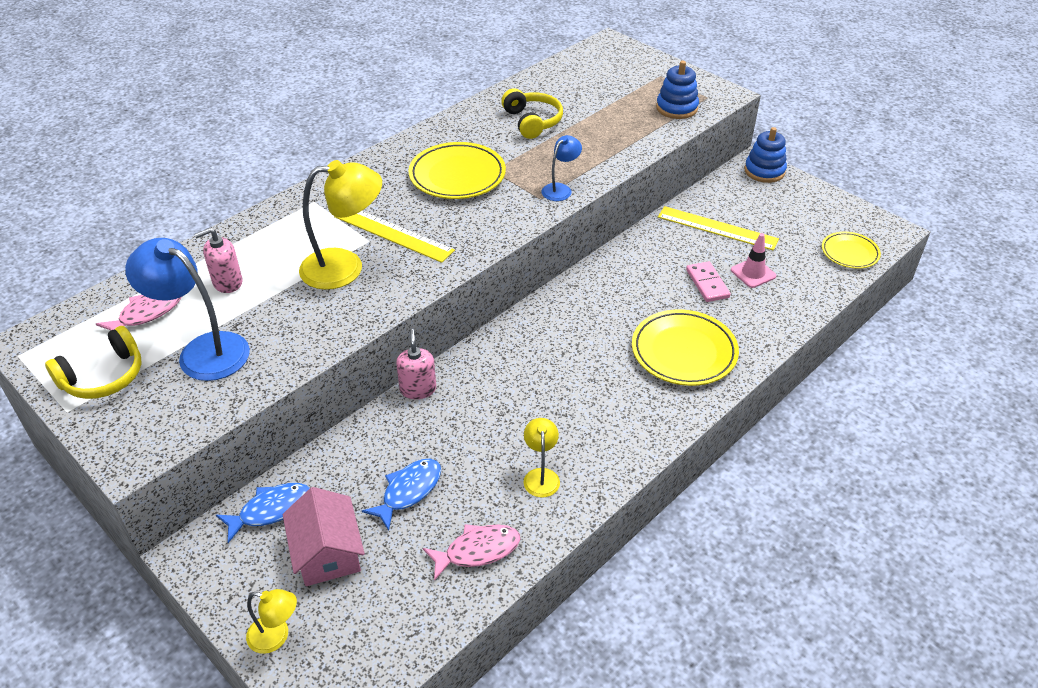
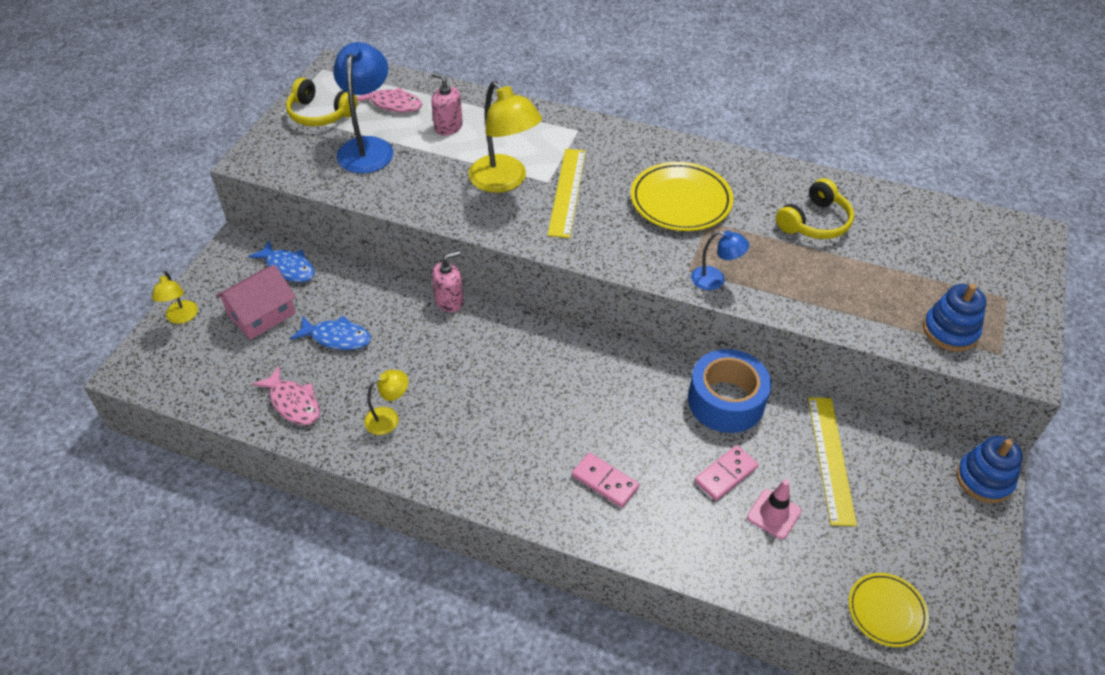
camera: 65 degrees right, 5 degrees up
yellow plate [632,309,739,386] -> pink domino [572,453,639,508]
none -> blue tape [688,349,771,433]

